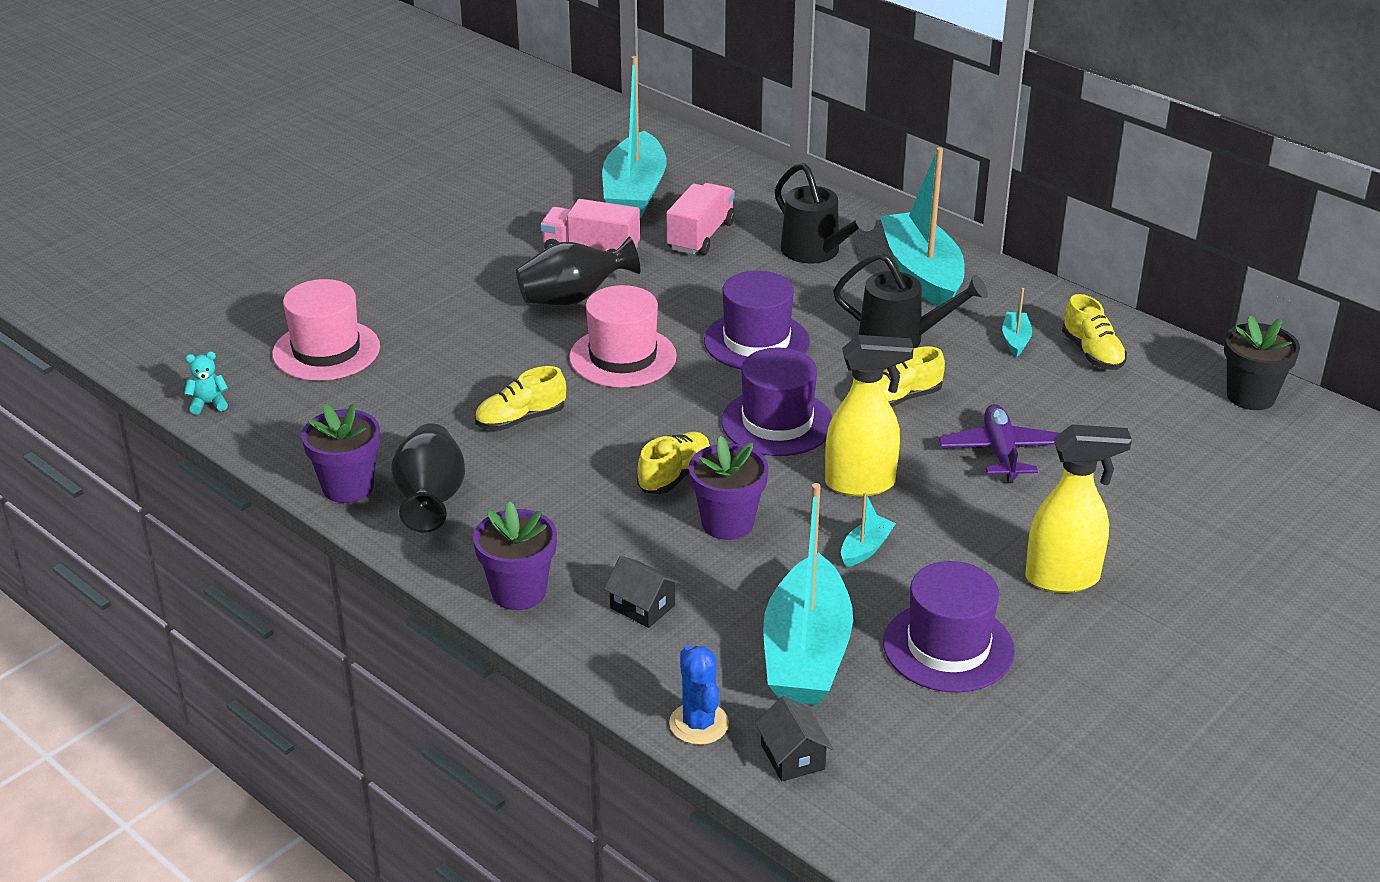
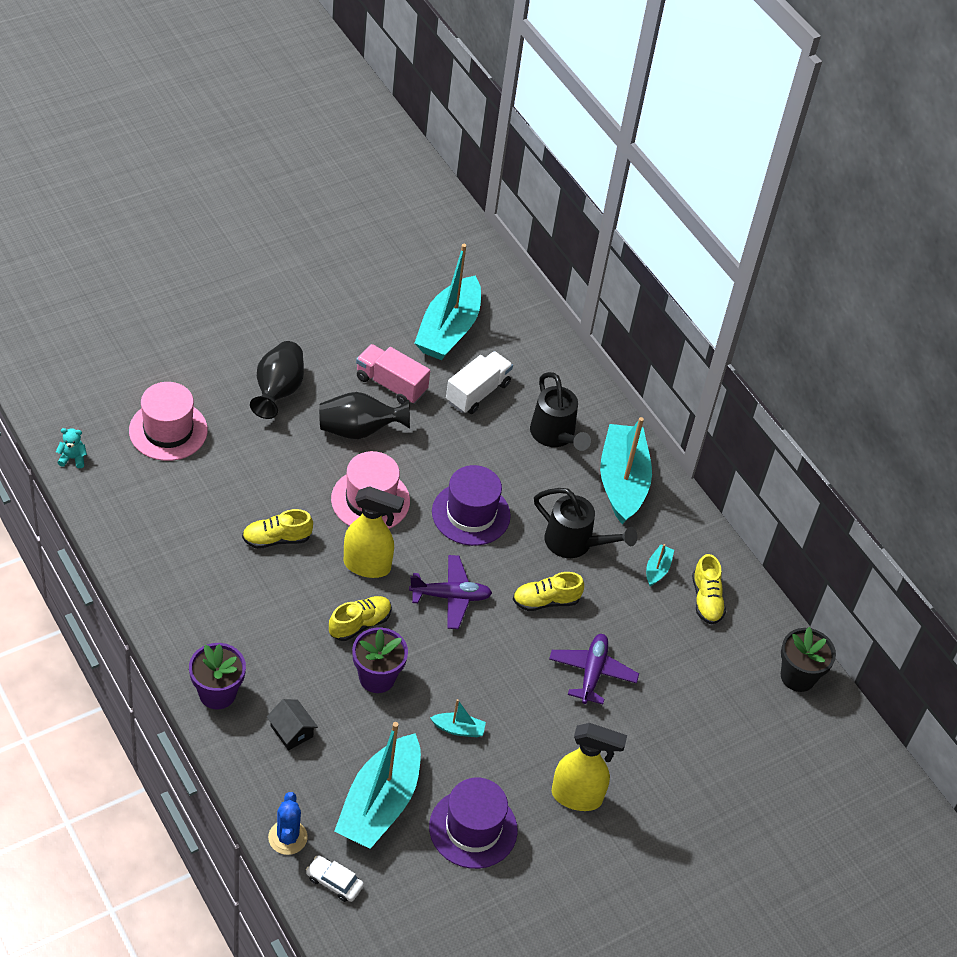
camera: 10 degrees right, 15 degrees up
purple flower pot [301,403,380,503] -> none
black vase [391,423,465,533] -> black vase moved to [250,341,304,419]
pink truck [666,183,735,255] -> white truck [446,351,513,414]
purple hat [721,348,833,456] -> purple plane [409,555,492,629]
black house [755,696,833,781] -> white car [306,855,364,902]
yellow spray bottle [825,335,914,496] -> yellow spray bottle moved to [344,486,404,578]
turquoise boat [841,493,896,567] -> turquoise boat turned 45 degrees clockwise [430,699,486,737]

